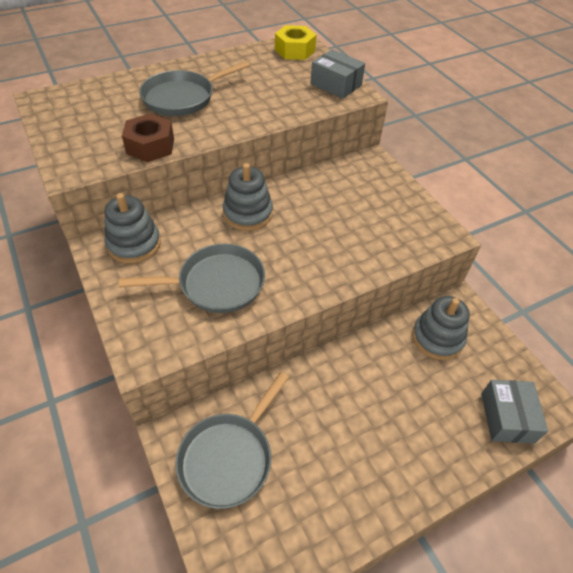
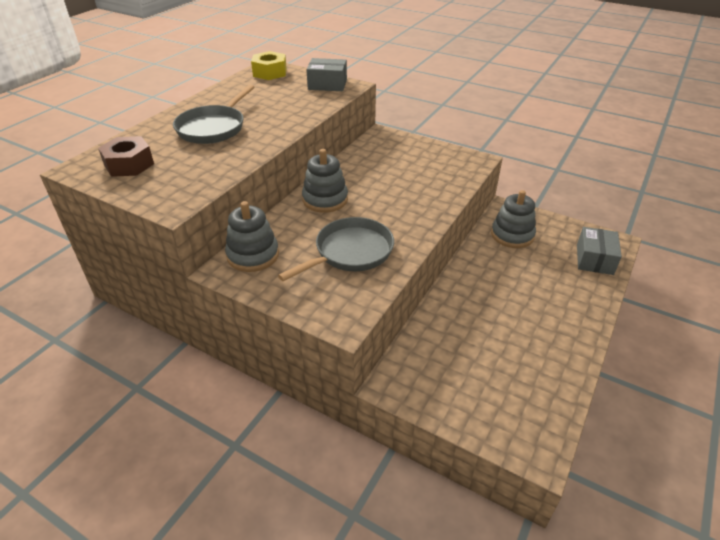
camera: 30 degrees left, 10 degrees down
brown nut [122,113,174,162] -> brown nut moved to [98,136,154,177]
grey pan [175,372,289,509] -> none
grey box [481,380,548,444] -> grey box turned 45 degrees clockwise [577,227,622,275]

